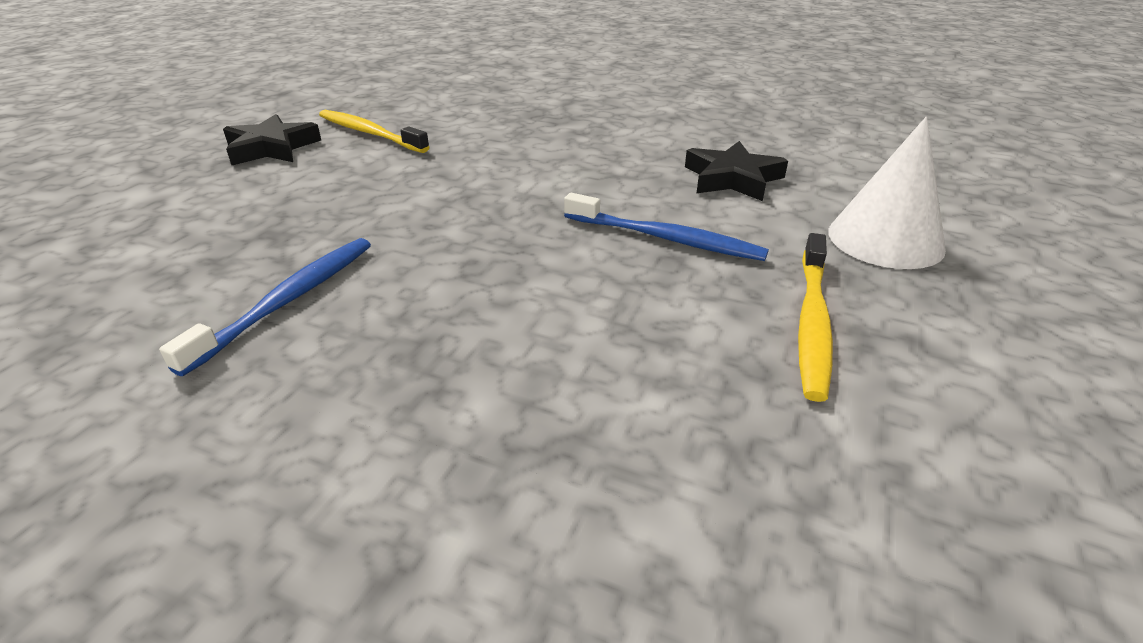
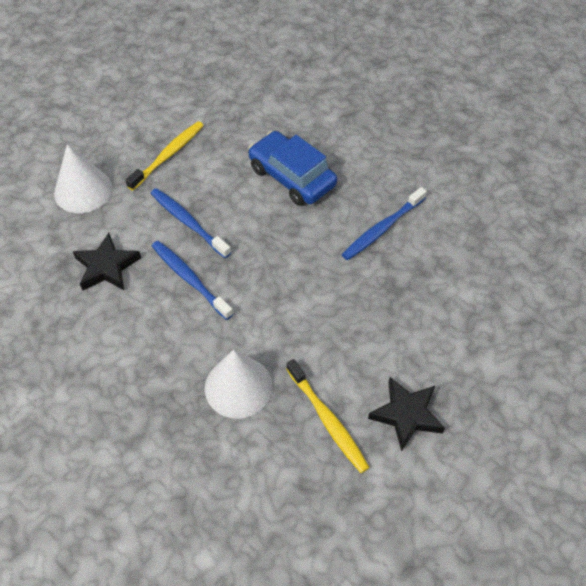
camera: 160 degrees left, 20 degrees up
none -> blue toothbrush [152,241,233,320]
none -> white cone [205,349,273,419]
none -> blue car [248,131,337,206]

